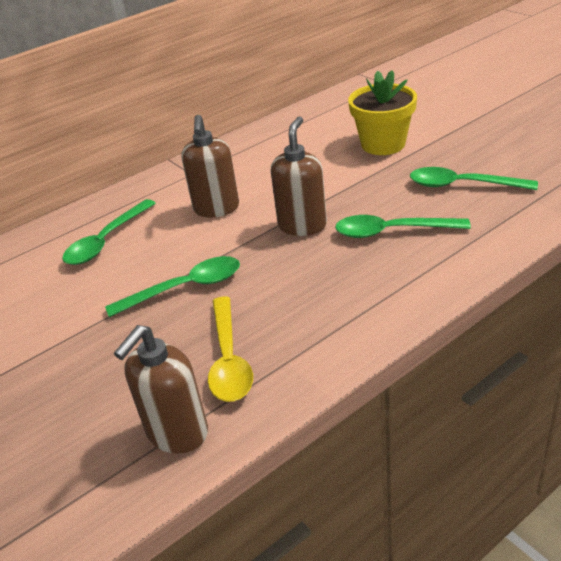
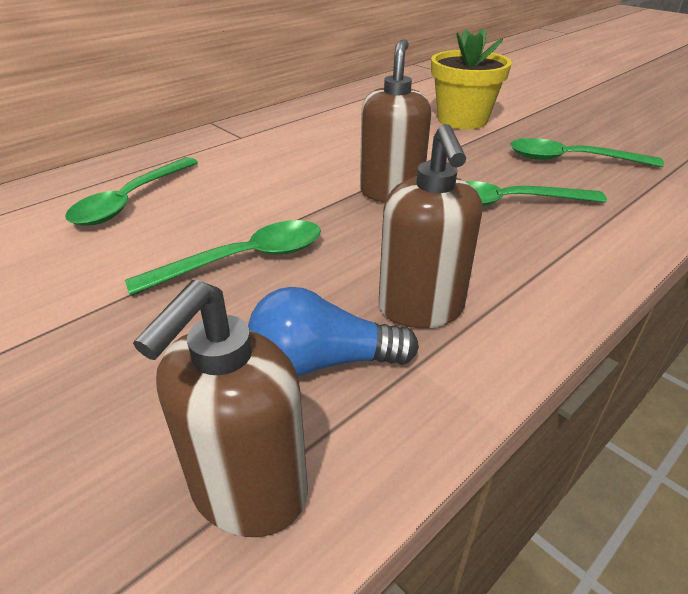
camera: 10 degrees left, 0 degrees up
brown soap dispenser [181,115,239,218] -> brown soap dispenser moved to [379,124,482,328]
yellow spoon [208,296,253,402] -> blue light bulb [248,287,419,376]

